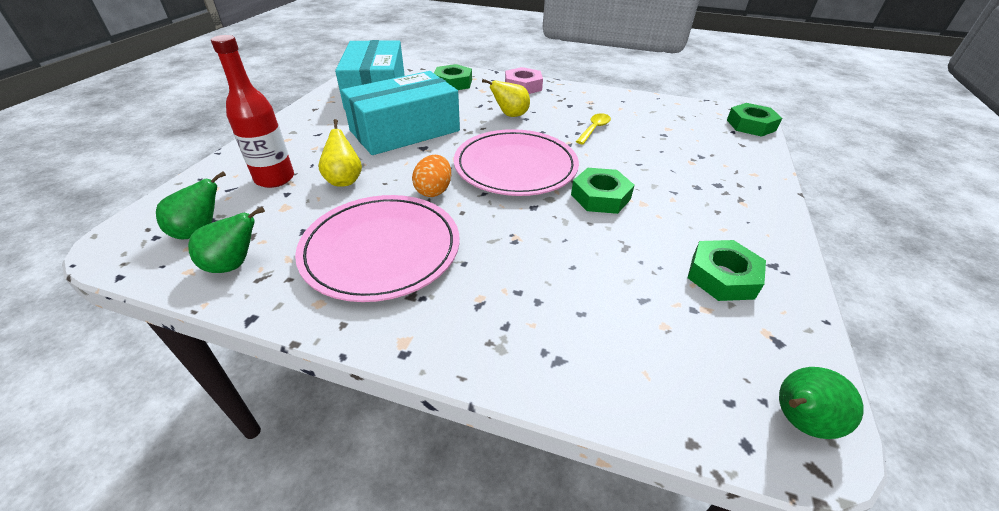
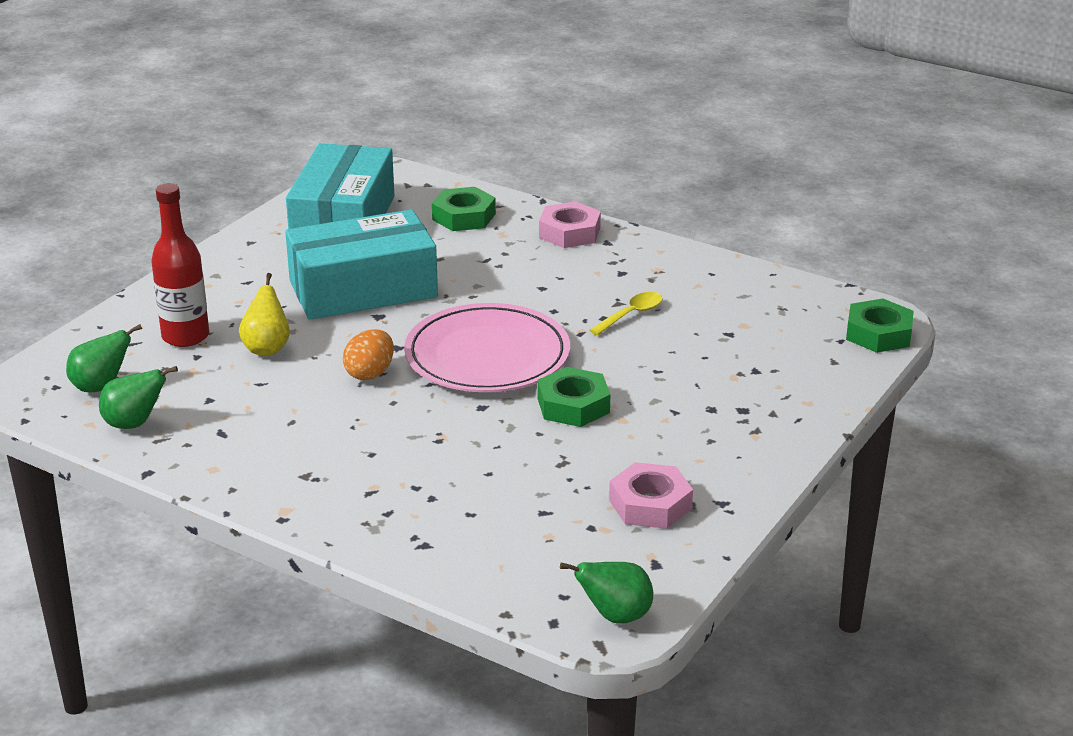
camera: 15 degrees right, 10 degrees down
pink plate [295,195,460,302] -> none
yellow pear [482,79,530,117] -> none
green nut [688,240,766,301] -> pink nut [609,462,693,529]

